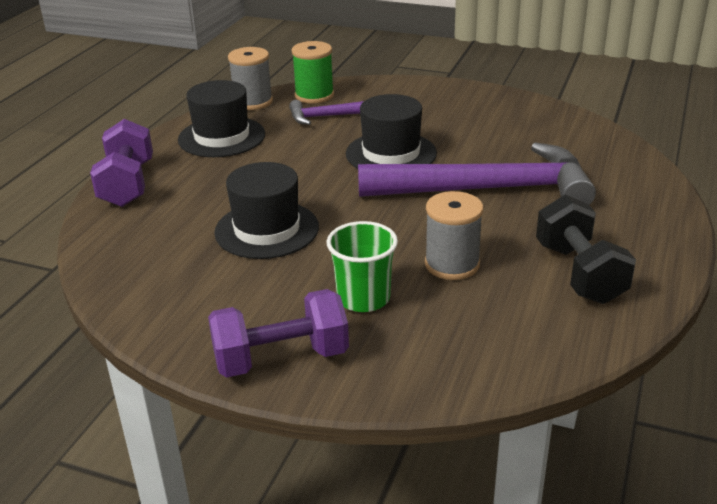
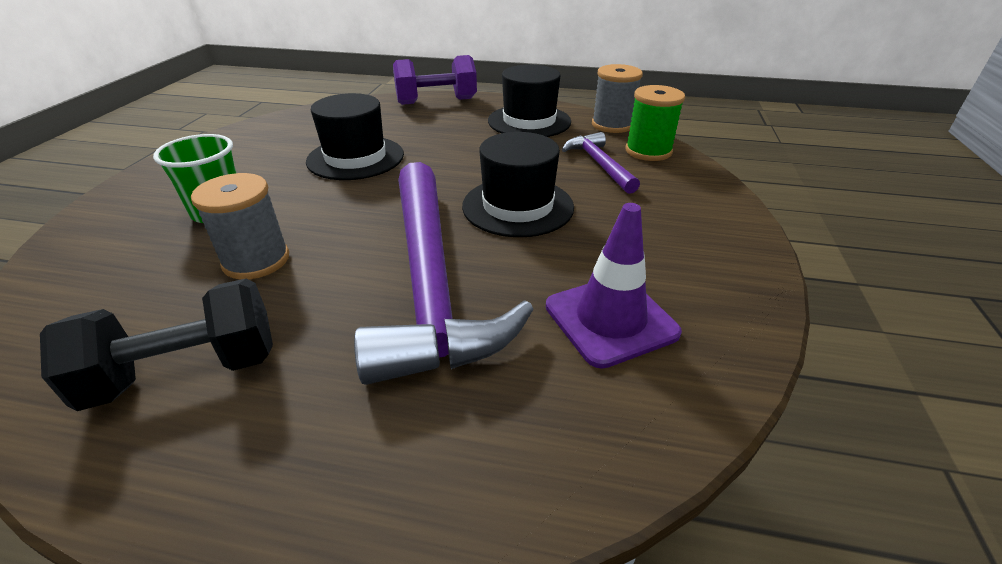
camera: 80 degrees right, 5 degrees up
purple dumbbell [208,289,349,377] -> none
none -> purple traffic cone [546,203,682,369]

